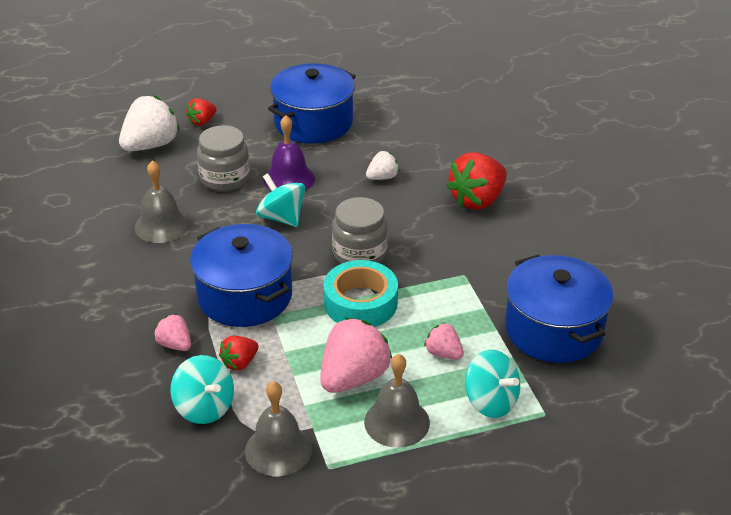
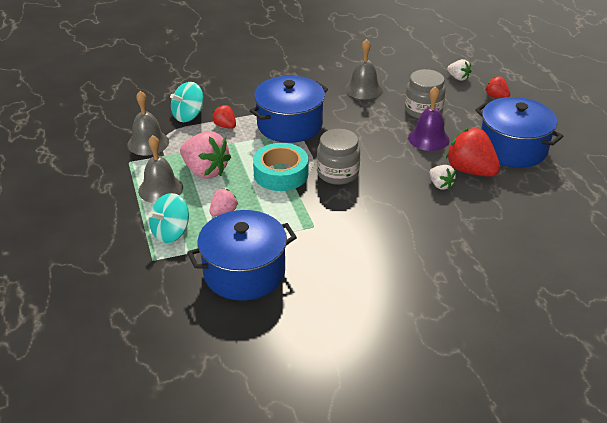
camera: 90 degrees right, 0 degrees up
white strawberry [119,95,180,151] -> white strawberry [447,59,471,81], size x0.53
pink strawberry [154,314,191,351] -> none
turquoise spinning top [256,173,305,227] -> none
red strawberry [446,152,507,209] -> red strawberry moved to [446,128,500,177]

